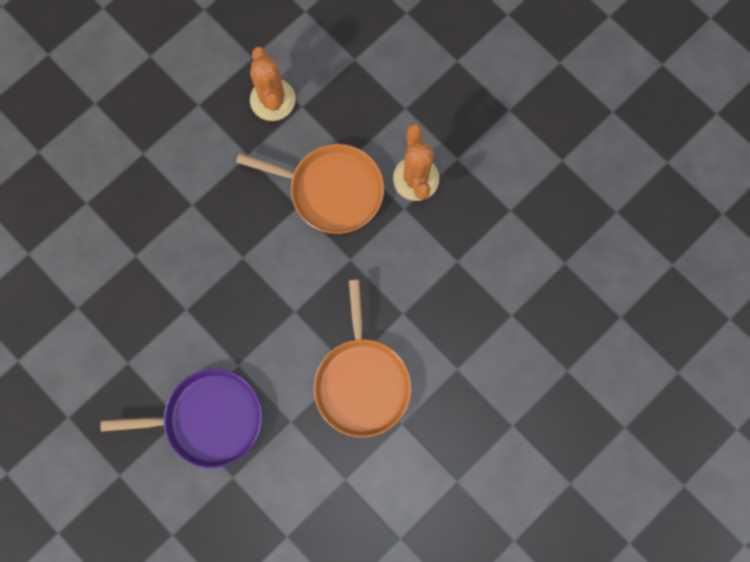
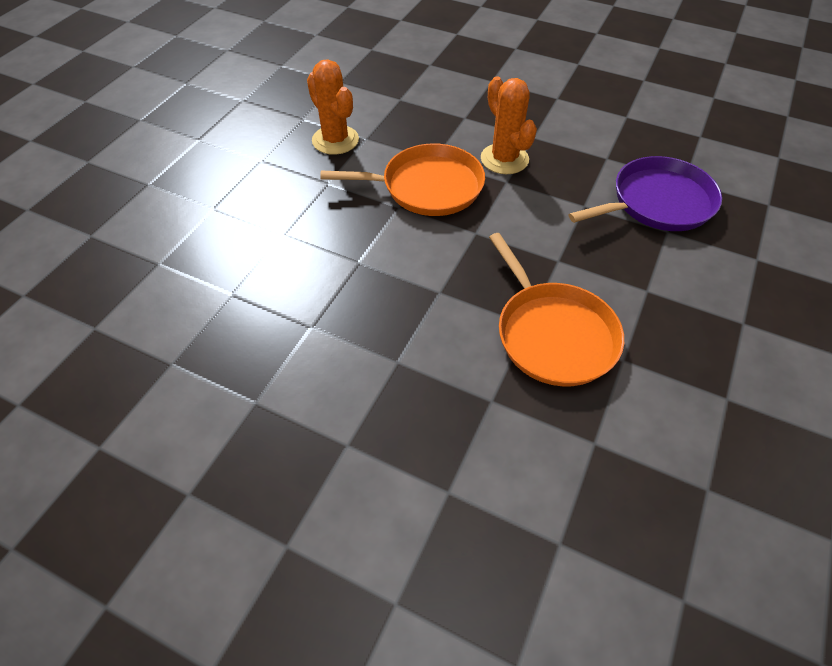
camera: 20 degrees left, 25 degrees down
purple pan [100,369,262,468] -> purple pan moved to [569,156,722,231]

